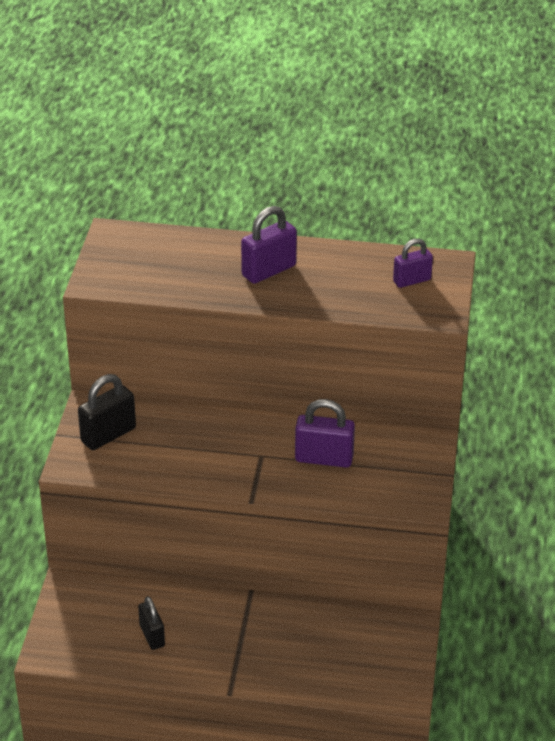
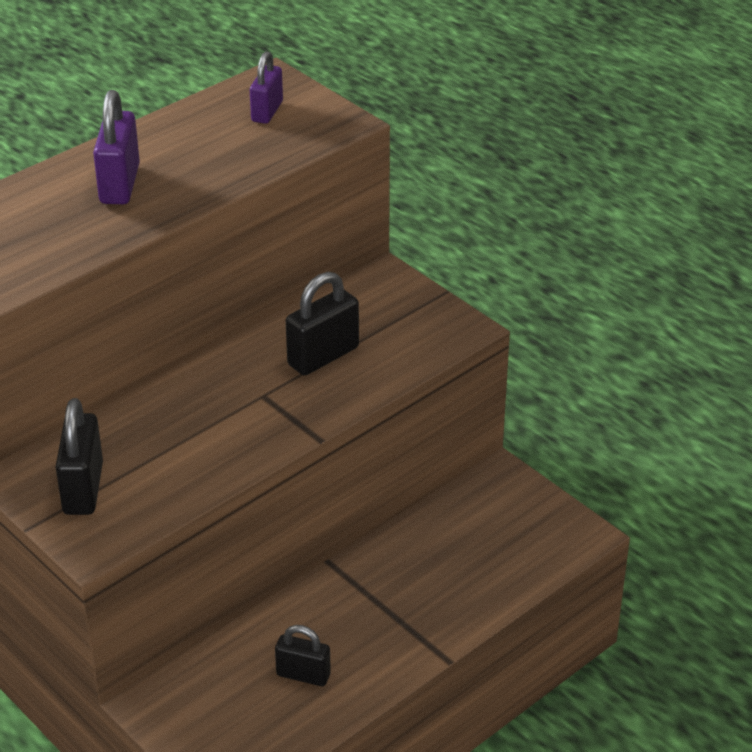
camera: 50 degrees left, 0 degrees up
purple padlock [295,399,355,468] -> black padlock [286,272,359,376]

